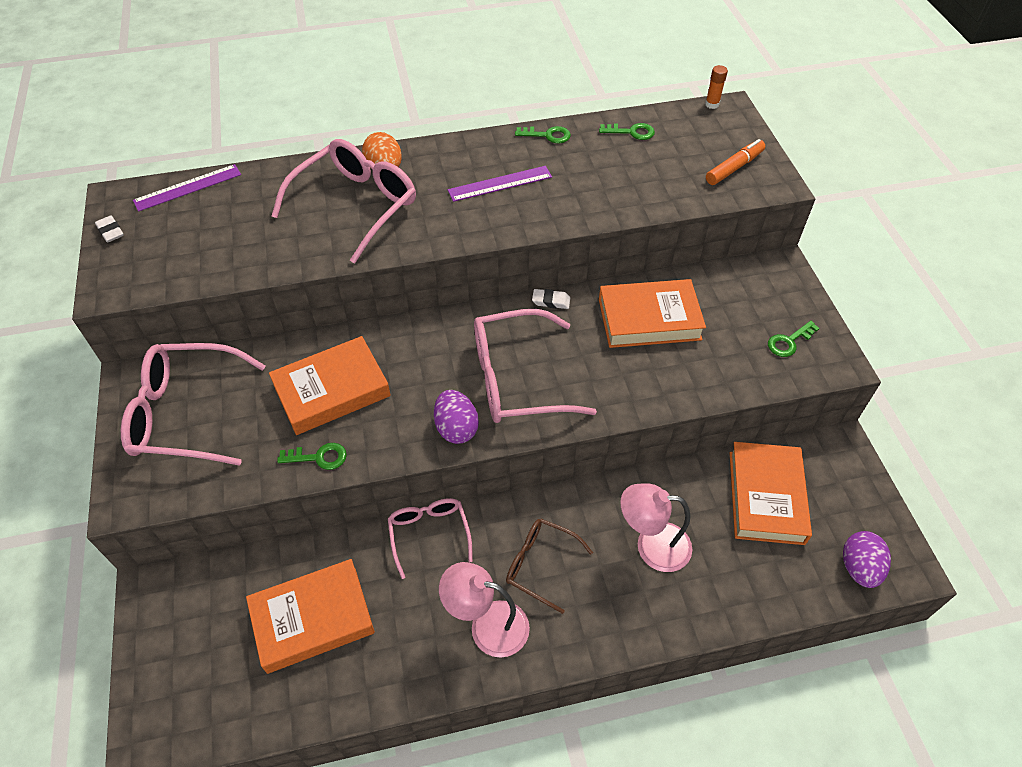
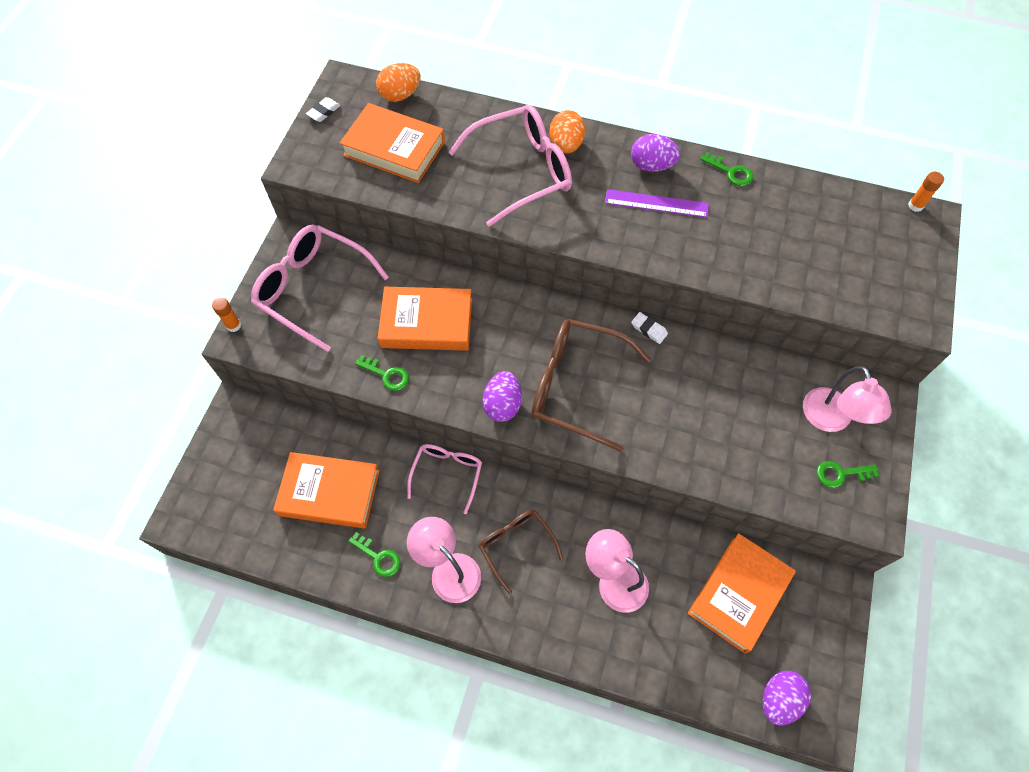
camera: 30 degrees right, 10 degrees up
white eraser [95,215,124,243] -> white eraser turned 45 degrees clockwise [306,97,341,122]
purple ruler [133,164,241,212] -> orange egg [376,63,421,102]
pink glasses [474,309,597,423] -> brown glasses [531,319,651,452]
green key [599,123,655,140] -> green key moved to [348,532,400,577]
orange book [599,279,706,348] -> orange book moved to [340,103,445,183]
orange marker [706,139,765,185] -> none
none -> orange glue stick [212,297,241,332]
none -> purple egg [631,134,680,172]
none -> pink lamp [803,366,892,432]

